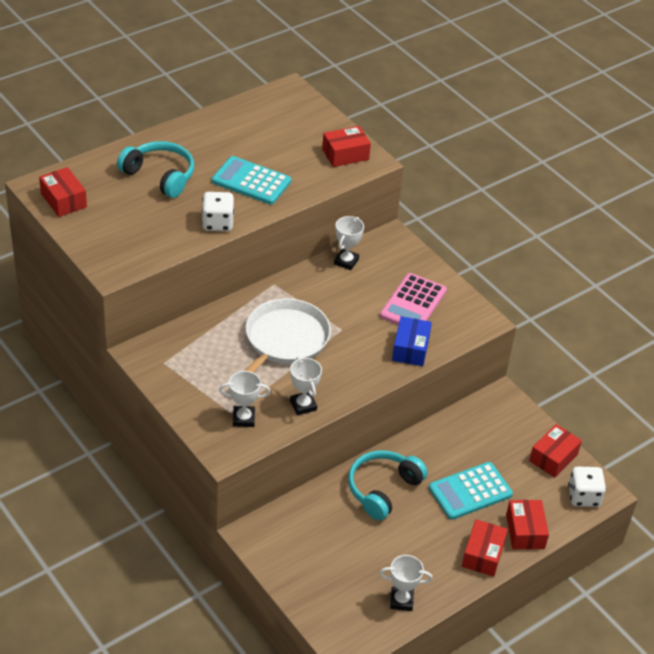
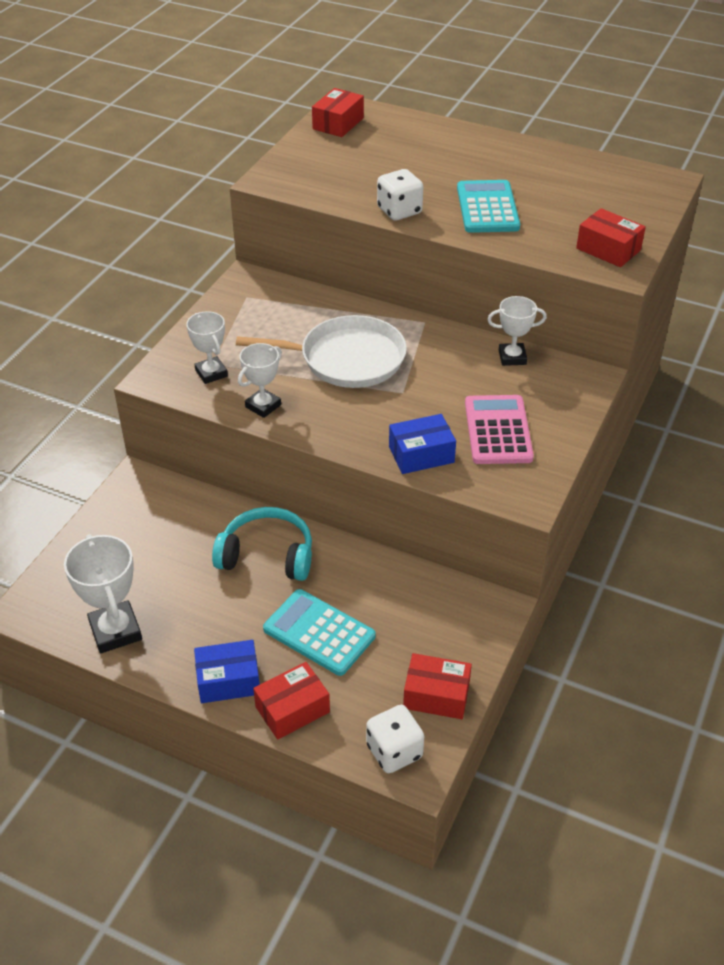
camera: 65 degrees right, 0 degrees up
turquoise headphones [117,141,194,198] -> none
pink calculator [380,273,447,325] -> pink calculator turned 90 degrees clockwise [465,395,534,464]
white trophy [380,555,432,611] -> white trophy [64,534,142,654], size x1.55
red box [462,519,508,577] -> blue box [194,640,260,703]

